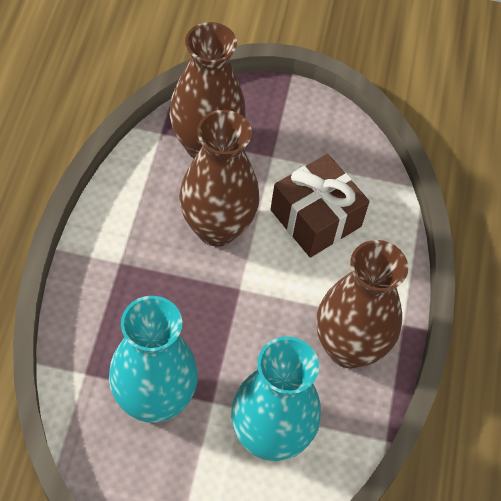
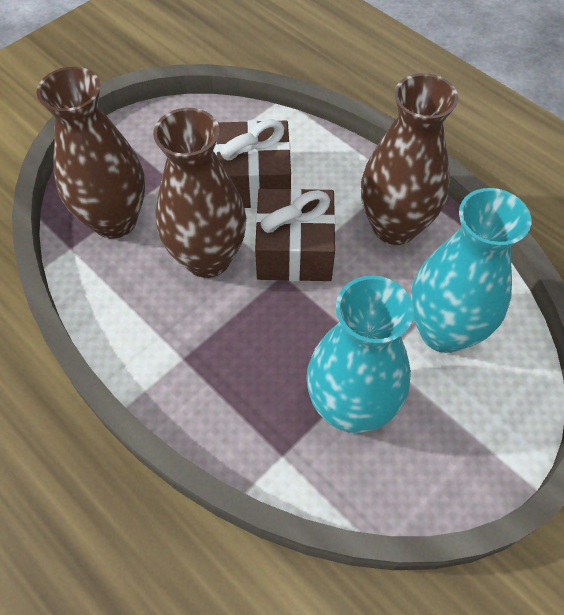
camera: 50 degrees left, 0 degrees up
none -> brown gift [255,188,336,281]

